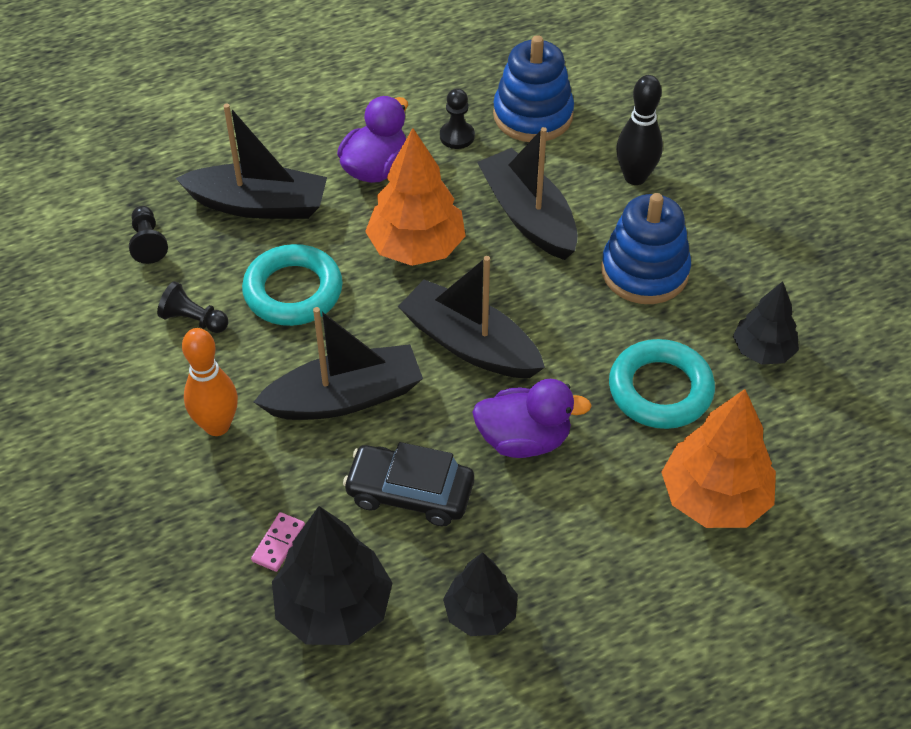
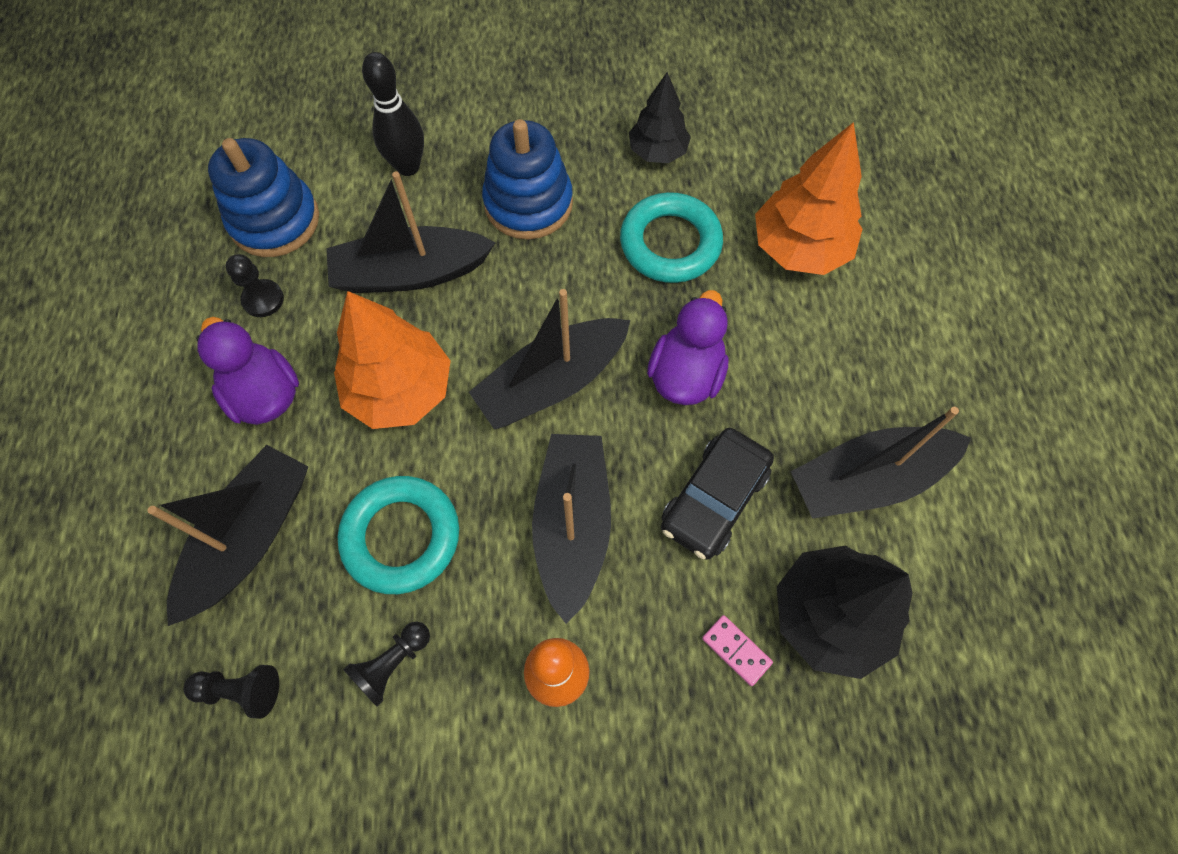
camera: 70 degrees left, 15 degrees up
black tree [443,552,518,636] -> black boat [791,407,971,519]

